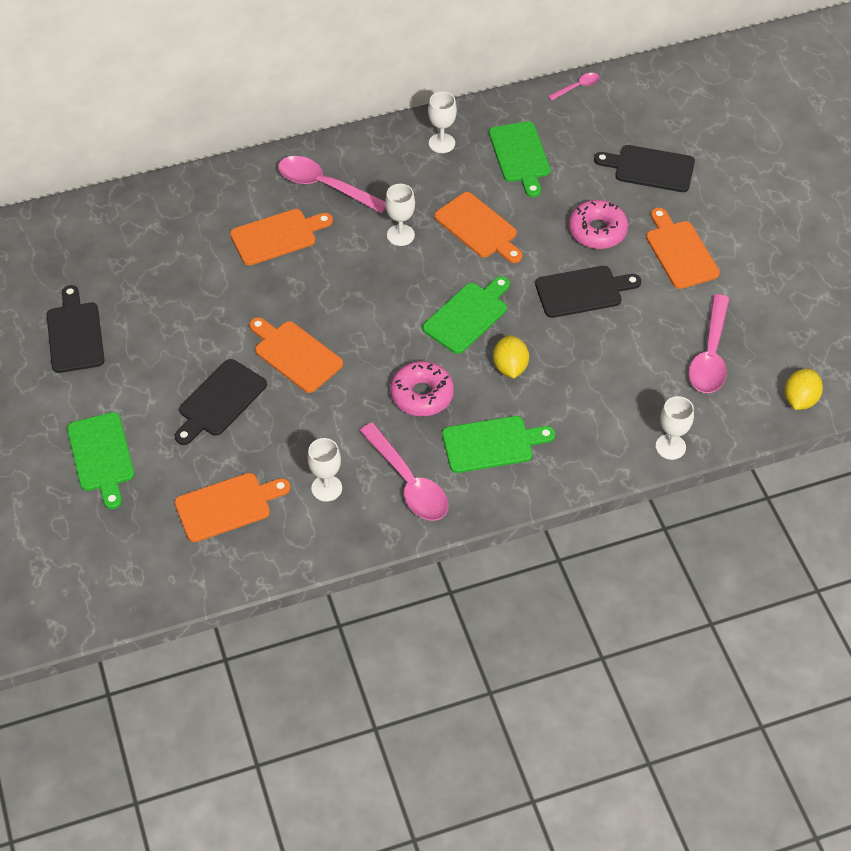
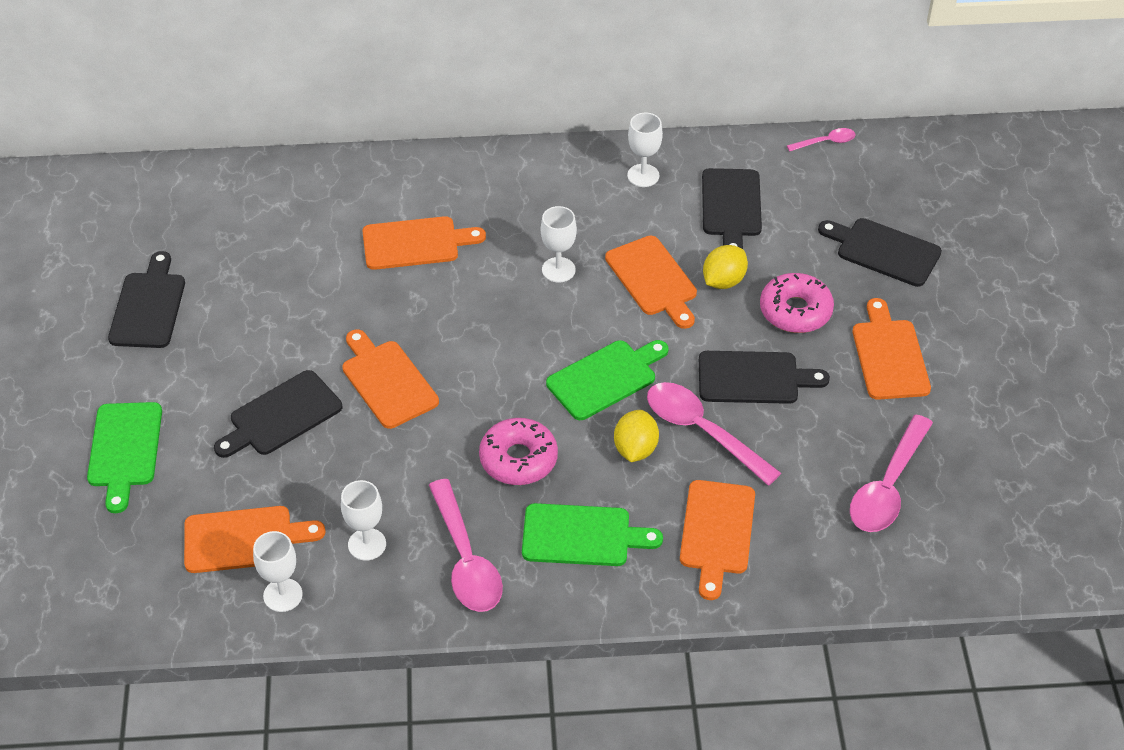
camera: 15 degrees right, 5 degrees down
pink spoon [278,156,386,213] -> pink spoon moved to [647,382,781,486]
green cutting board [489,121,551,197] -> black cutting board [702,168,762,249]
white goblet [656,396,694,460] -> white goblet moved to [253,531,303,612]
yellow lemon [785,369,823,410] -> yellow lemon moved to [703,245,748,289]
none -> orange cutting board [680,480,755,600]

